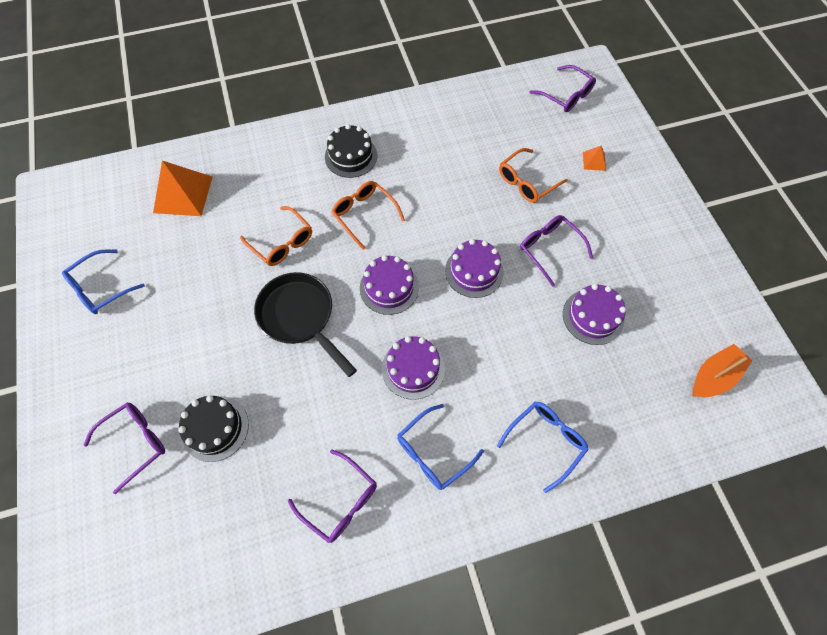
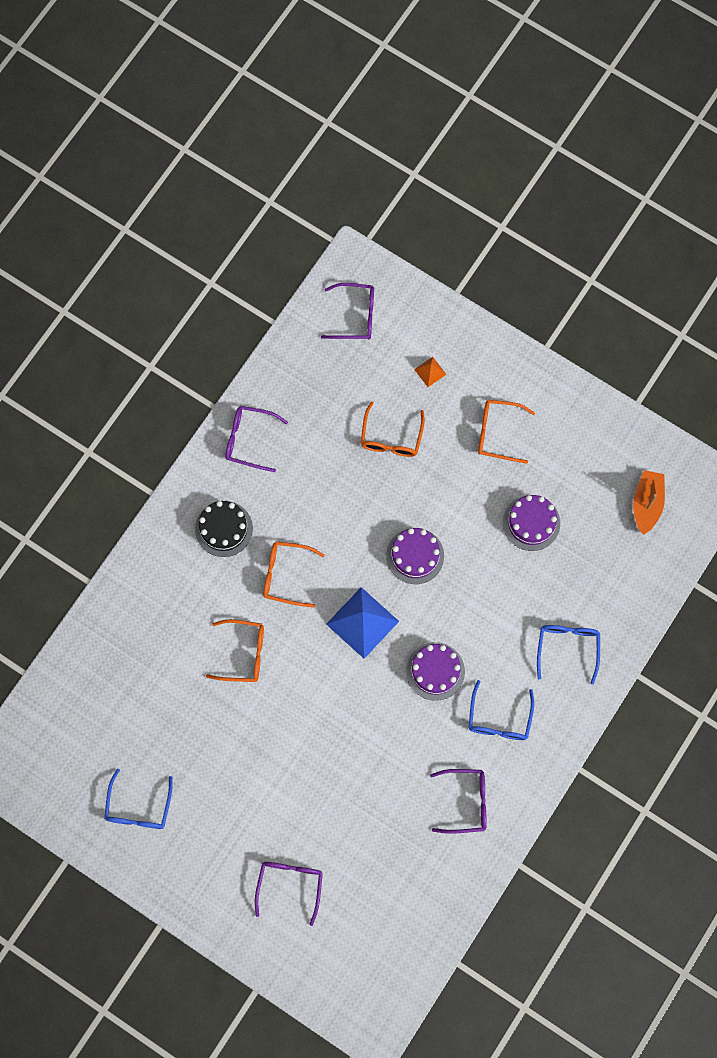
camera: 40 degrees left, 10 degrees up
orange pyramid [153,161,213,216] -> none
black cake [178,395,249,462] -> none
black pan [254,272,357,377] -> none
purple cake [360,255,419,315] -> blue pyramid [326,587,399,659]
purple glasses [520,215,593,287] -> purple glasses moved to [225,406,288,472]
none -> orange glasses [478,400,535,463]

